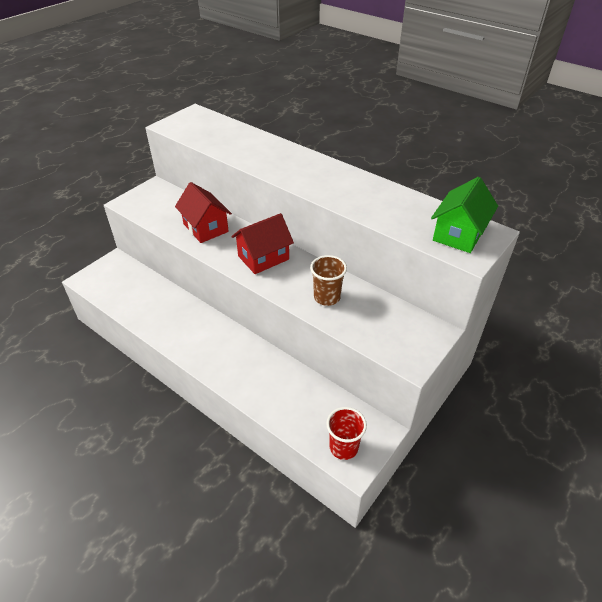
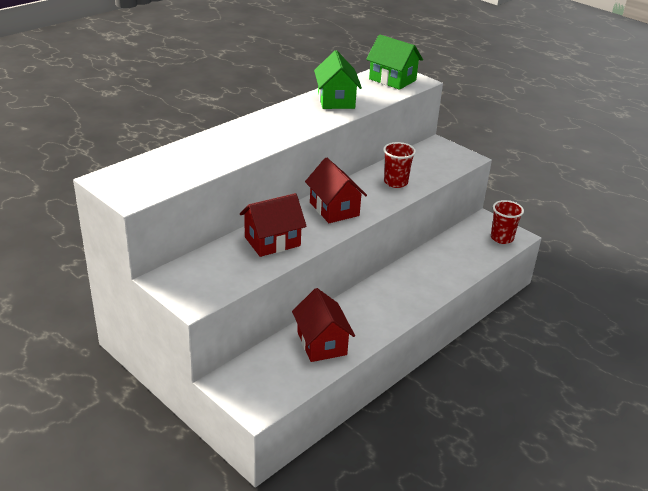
camera: 85 degrees left, 10 degrees down
brown cup [310,255,347,306] -> red cup [383,142,416,188]
none -> red house [292,288,355,362]
none -> green house [314,50,362,109]

